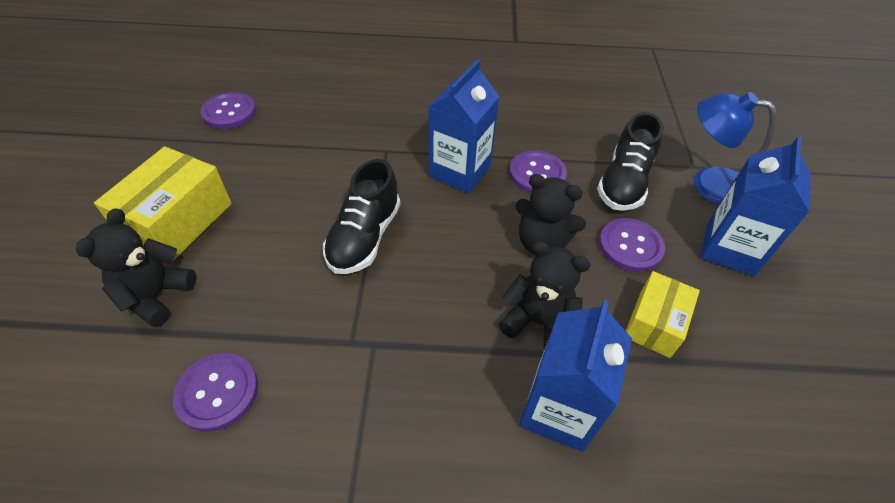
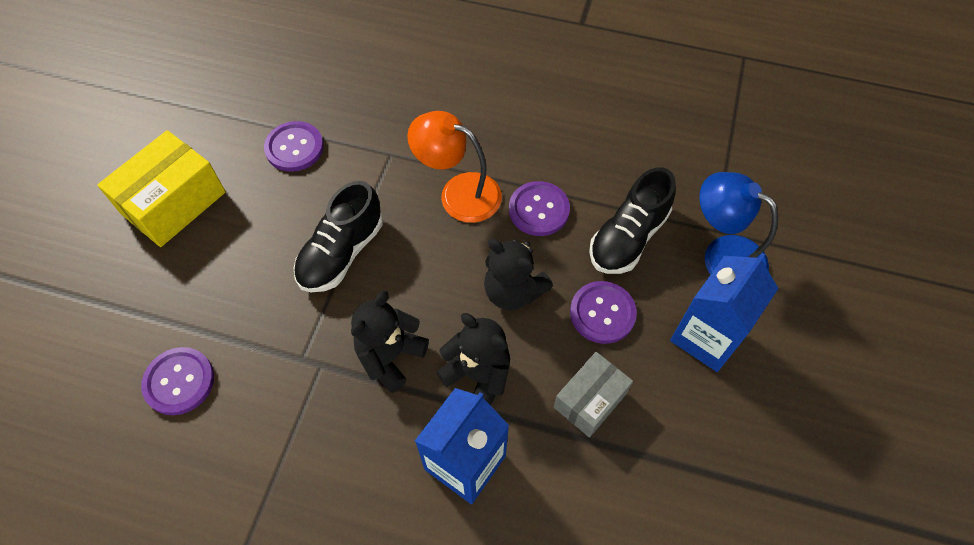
camera: 15 degrees right, 10 degrees up
black teddy bear [76,208,196,327] -> black teddy bear moved to [351,290,429,393]
purple button [200,92,256,129] -> purple button moved to [264,121,324,172]
blue carton [429,59,500,193] -> orange lamp [407,111,502,223]
yellow box [626,271,700,358] -> grey box [554,352,633,438]

